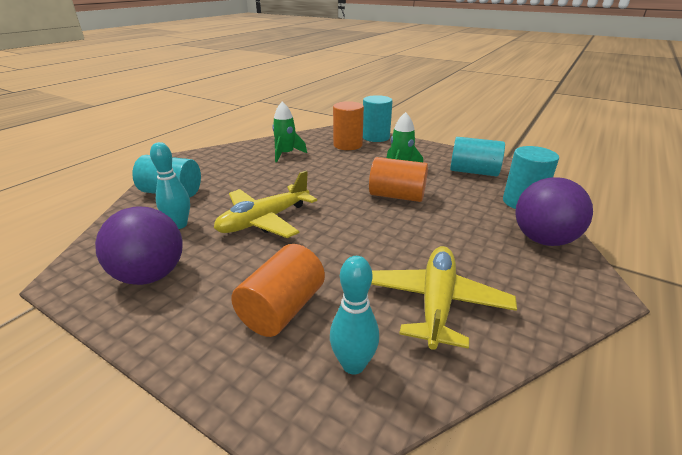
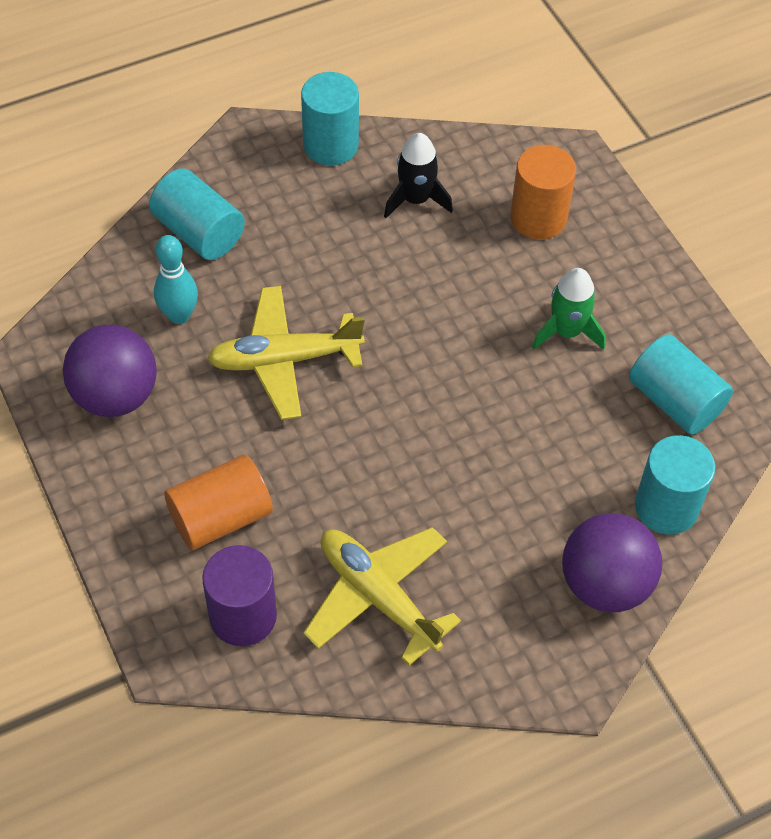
camera: 30 degrees right, 25 degrees up
green rocket [272,102,307,162] -> black rocket [384,133,453,218]
turquoise bowling pin [330,256,379,375] -> purple cylinder [202,545,277,646]
turquoise cylinder [363,95,392,142] -> turquoise cylinder moved to [301,72,359,166]
orange cylinder [369,157,428,202] -> none
yellow plane [371,246,517,350] -> yellow plane turned 90 degrees counterclockwise [303,527,461,666]

